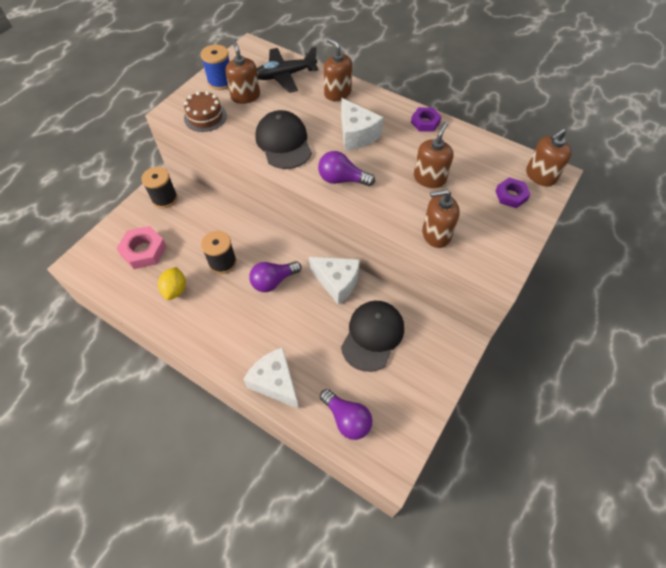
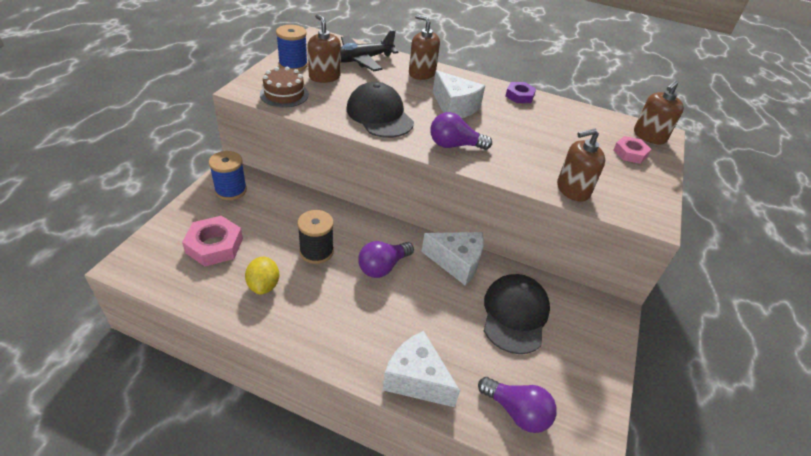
camera: 15 degrees left, 15 degrees down
black spool [141,167,178,208] -> blue spool [209,151,247,200]
brown soap dispenser [414,122,454,188] -> none
purple nut [496,178,531,208] -> pink nut [613,136,651,164]

